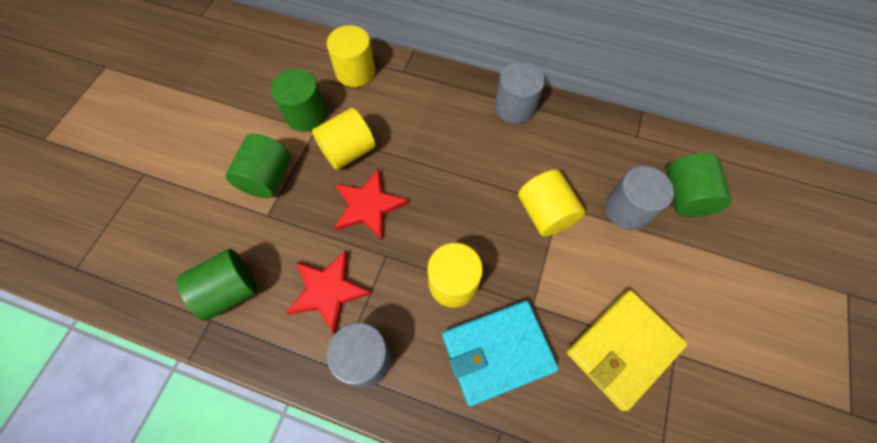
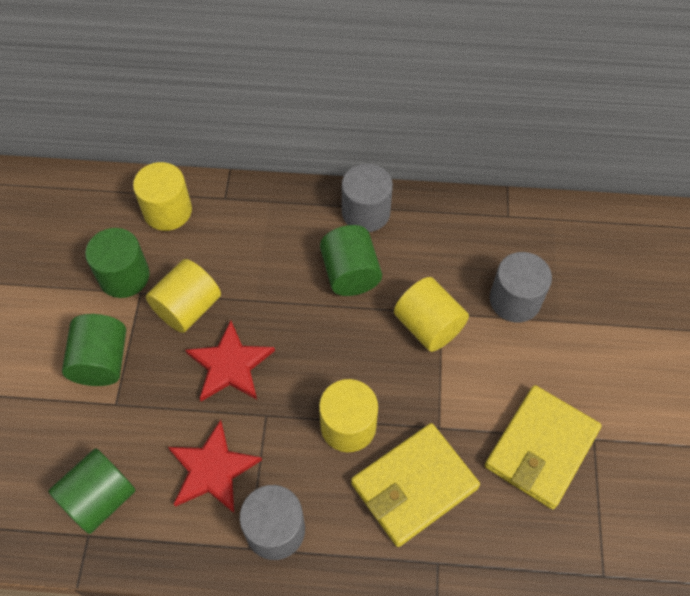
camera: 15 degrees left, 5 degrees down
turquoise wallet [442,301,559,406] -> yellow wallet [351,423,480,547]
green cylinder [667,153,732,217] -> green cylinder moved to [320,225,382,296]

